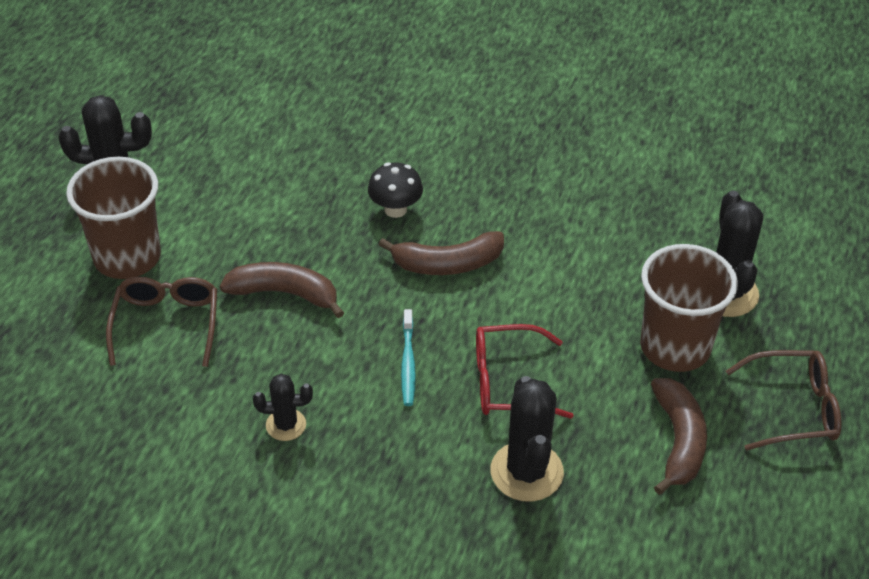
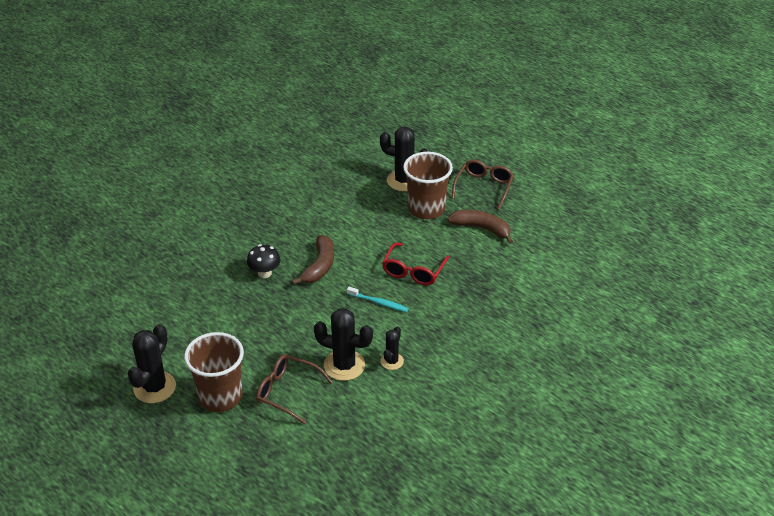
camera: 65 degrees left, 5 degrees down
brown banana [220,262,344,318] -> none
black cactus [491,376,564,502] -> black cactus moved to [314,308,373,381]

